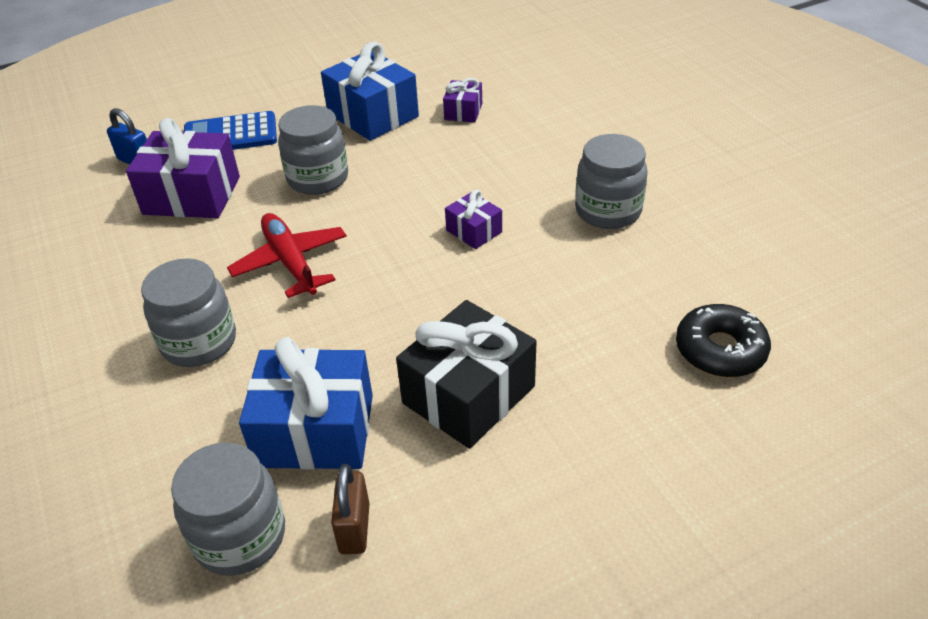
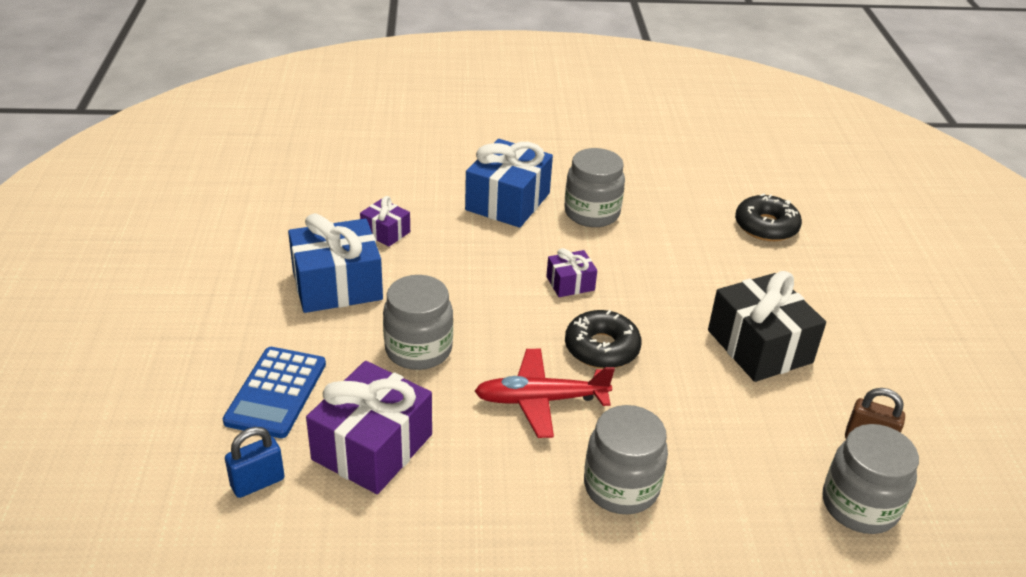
camera: 70 degrees left, 5 degrees down
blue gift [239,337,373,470] -> blue gift moved to [465,139,553,228]
none -> black donut [565,310,642,369]

